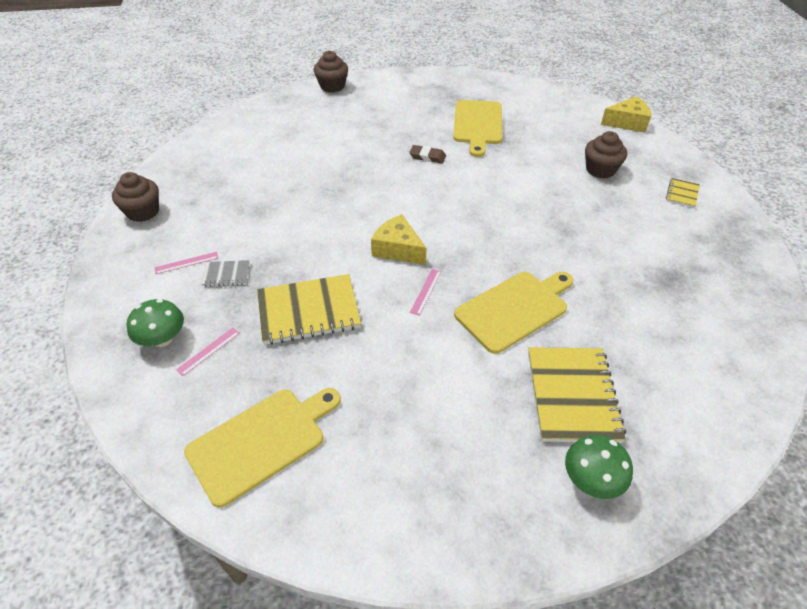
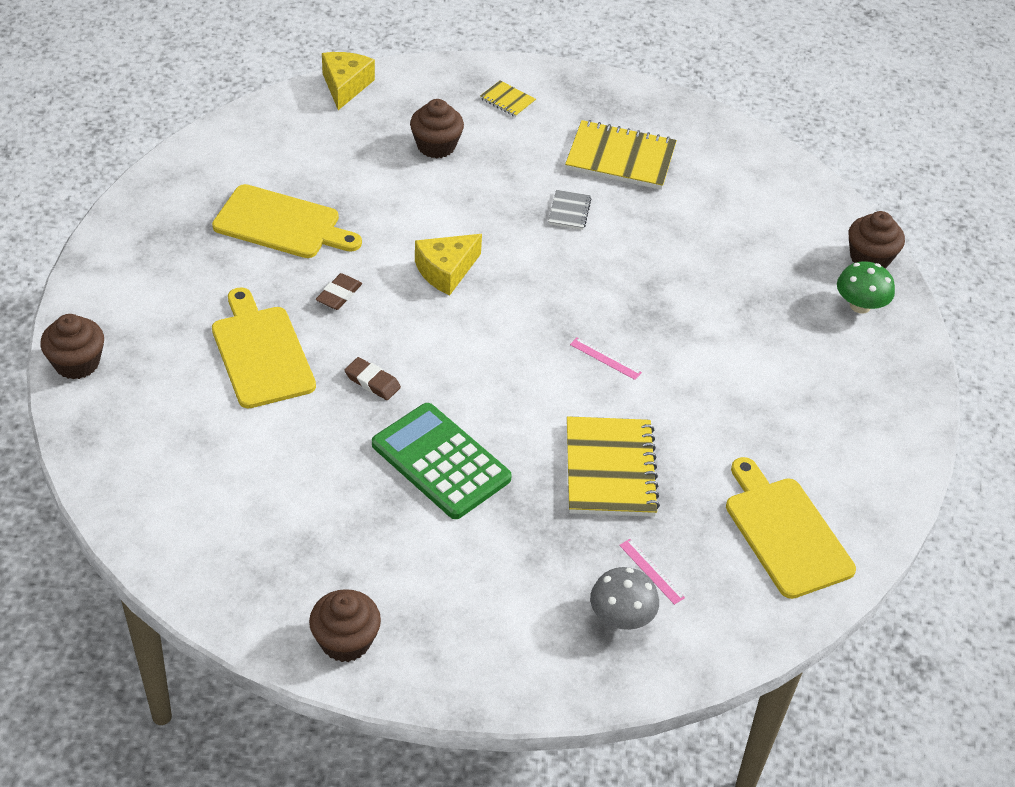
camera: 80 degrees left, 0 degrees up
green mushroom [127,299,184,347] -> grey mushroom [590,567,659,630]
pink ruler [155,252,218,274] -> none
grey notebook [202,260,249,286] -> grey notebook moved to [548,190,592,230]
yellow cheese [371,214,427,265] -> yellow cheese moved to [415,234,482,295]
yellow cutting board [454,272,573,354] -> yellow cutting board moved to [212,287,316,408]
yellow notebook [528,347,626,443] -> yellow notebook moved to [565,120,677,190]
none -> brown eraser [345,357,401,400]
none -> green calculator [372,403,512,519]
none -> brown cupcake [848,211,905,269]

